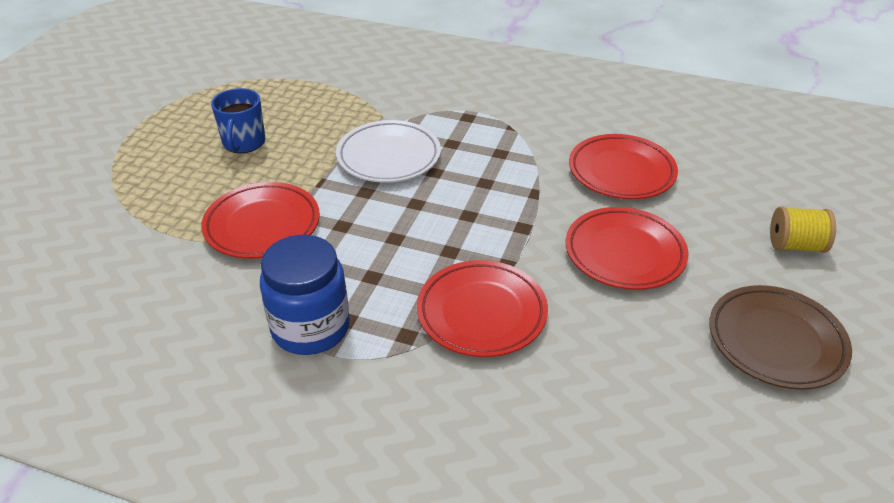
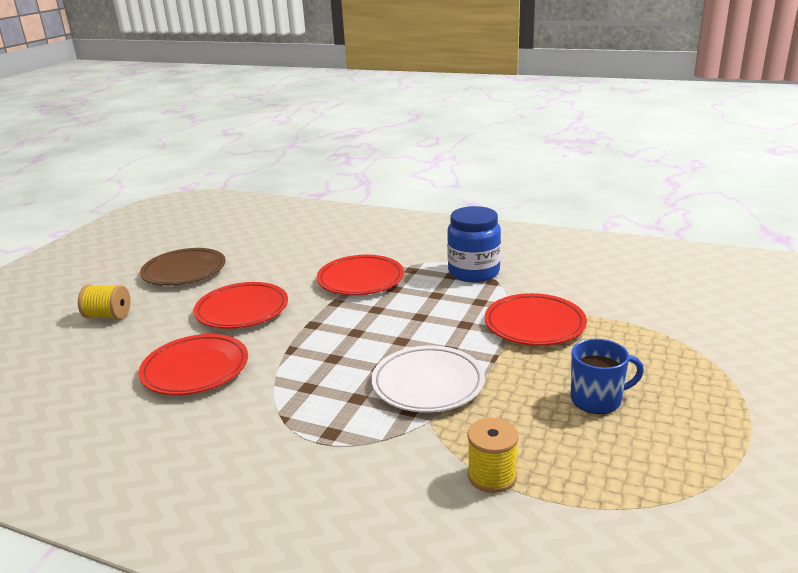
camera: 175 degrees left, 15 degrees down
blue mug [211,88,265,153] -> blue mug turned 75 degrees clockwise [571,339,644,414]
none -> yellow spool [467,418,519,493]

